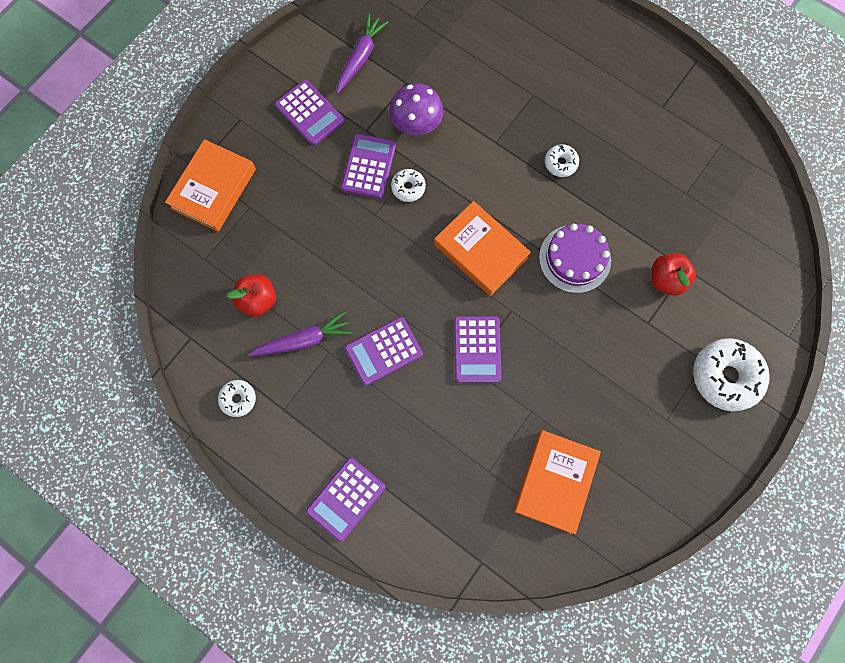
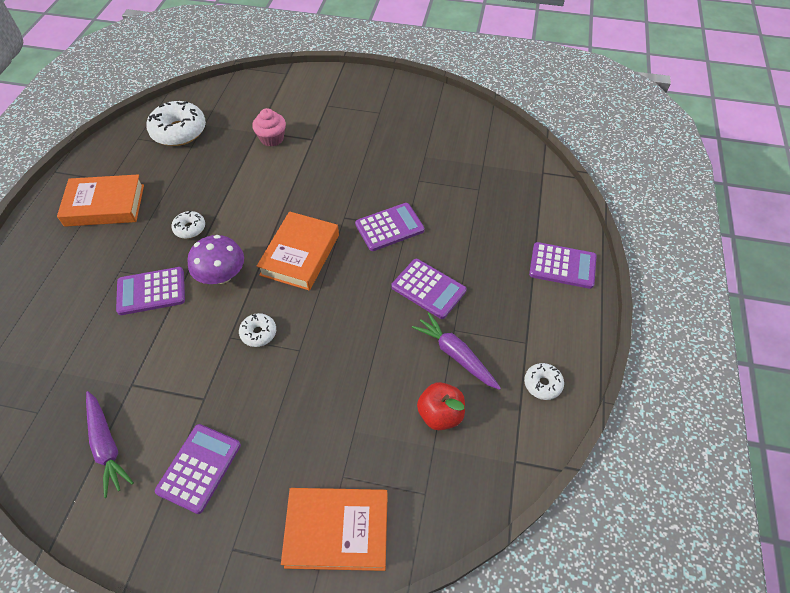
camera: 115 degrees left, 20 degrees down
purple carrot [336,14,388,94] -> purple carrot turned 120 degrees counterclockwise [86,391,134,498]
purple calculator [341,134,396,199] -> purple calculator moved to [116,267,185,315]
purple mushroom [389,83,444,136] -> purple mushroom moved to [187,235,244,284]
orange book [513,430,601,534] -> orange book moved to [57,174,144,227]
purple cake [539,224,611,293] -> none
red apple [651,253,696,296] -> pink cupcake [252,108,286,147]
white donut [693,338,770,411] -> white donut moved to [146,101,206,146]

